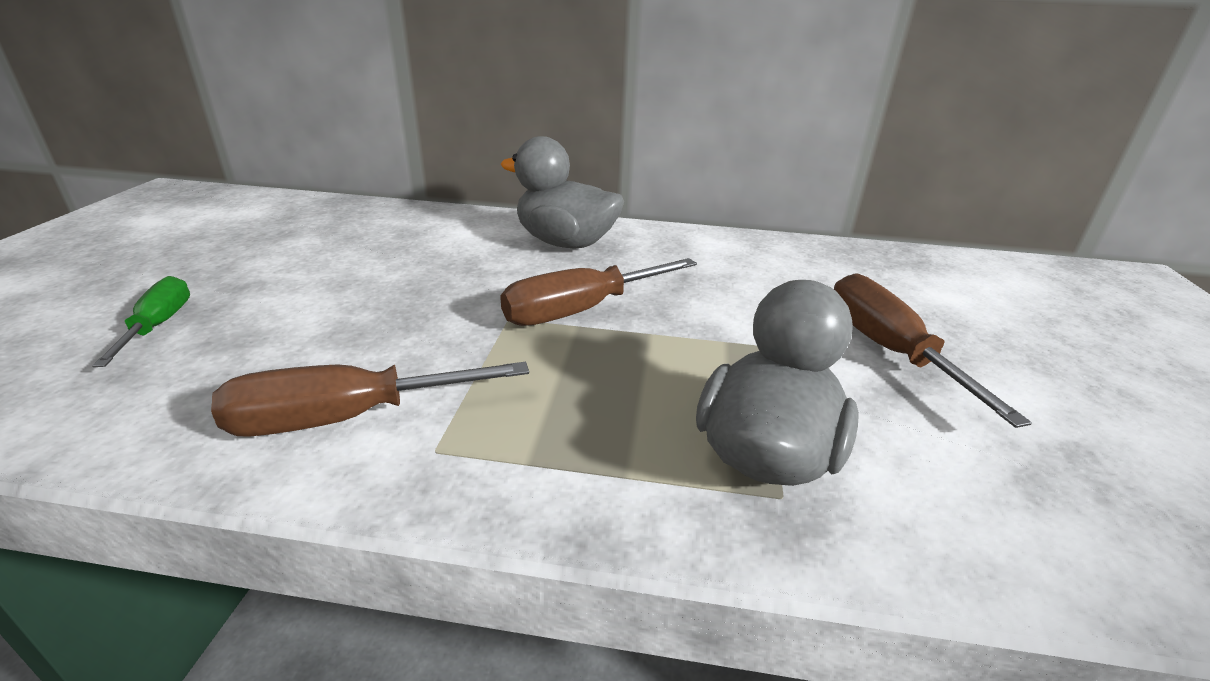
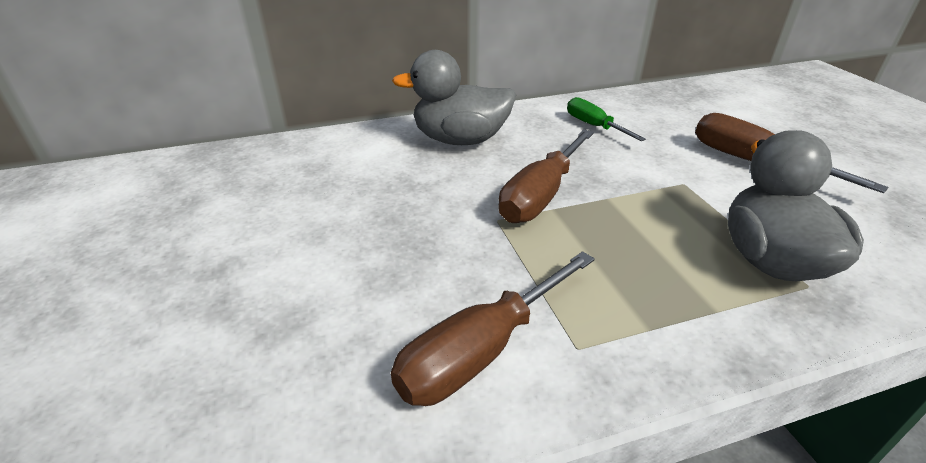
camera: 25 degrees left, 5 degrees up
green screwdriver [92,276,190,367] -> green screwdriver moved to [567,97,646,141]

